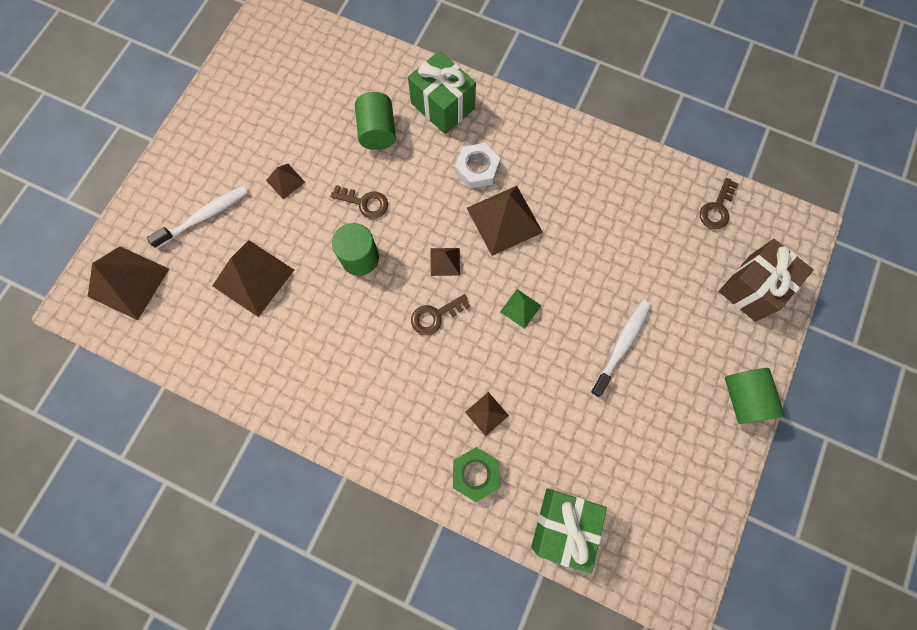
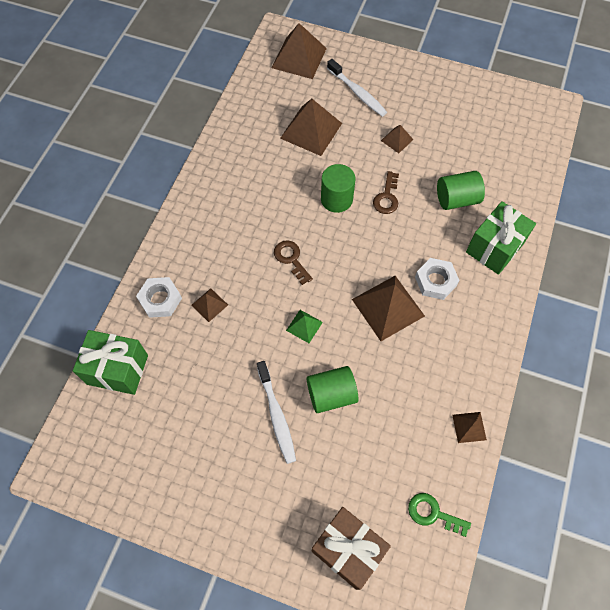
camera: 85 degrees right, 10 degrees down
brown pyramid [431,248,460,276] -> brown pyramid moved to [452,412,487,443]
green nut [453,447,499,502] -> white nut [136,277,182,318]
white toothbrush [590,300,651,397] -> white toothbrush turned 45 degrees clockwise [257,361,296,464]
brown key [700,178,738,229] -> green key [408,493,471,537]
green cylinder [725,368,785,424] -> green cylinder moved to [307,366,358,413]

